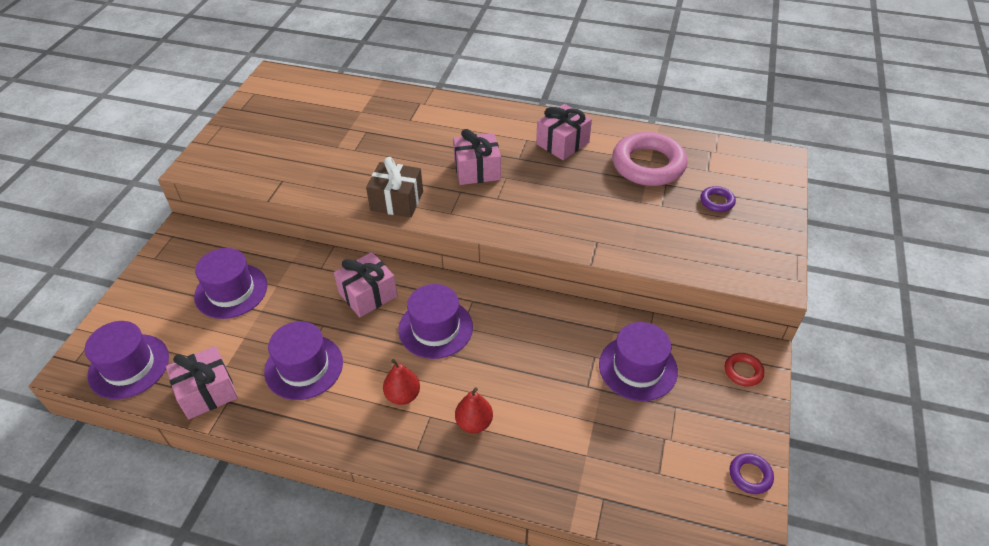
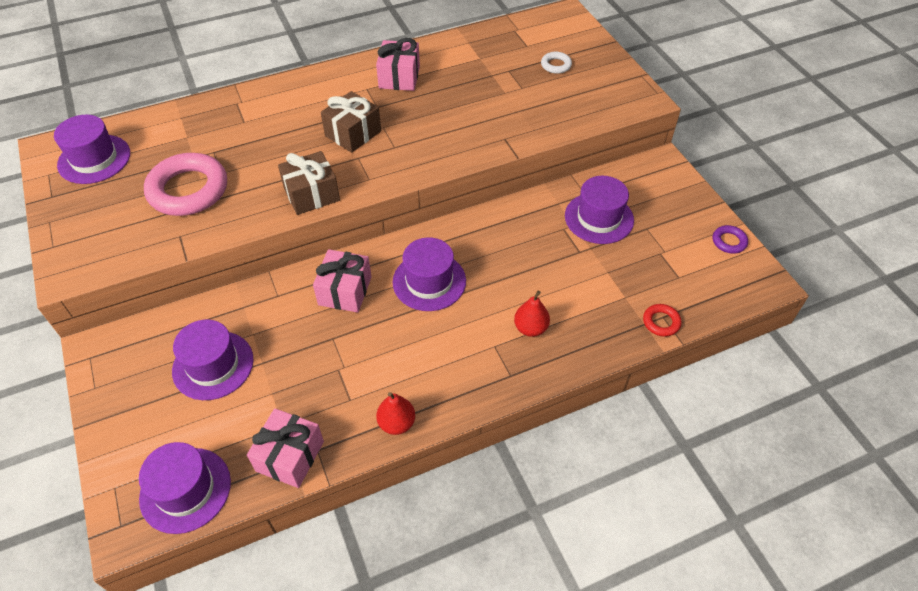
camera: 40 degrees left, 5 degrees up
purple hat [264,321,343,400] -> purple hat moved to [54,115,130,184]
red pear [383,359,420,405] -> red pear moved to [376,392,415,435]
pink gift [453,129,501,185] -> brown gift [321,91,381,153]
pink ring [612,132,687,186] -> pink ring moved to [144,153,227,216]
purple ring [700,186,736,212] -> white ring [541,52,572,74]
red ring [725,353,764,387] -> red ring moved to [643,304,682,337]

